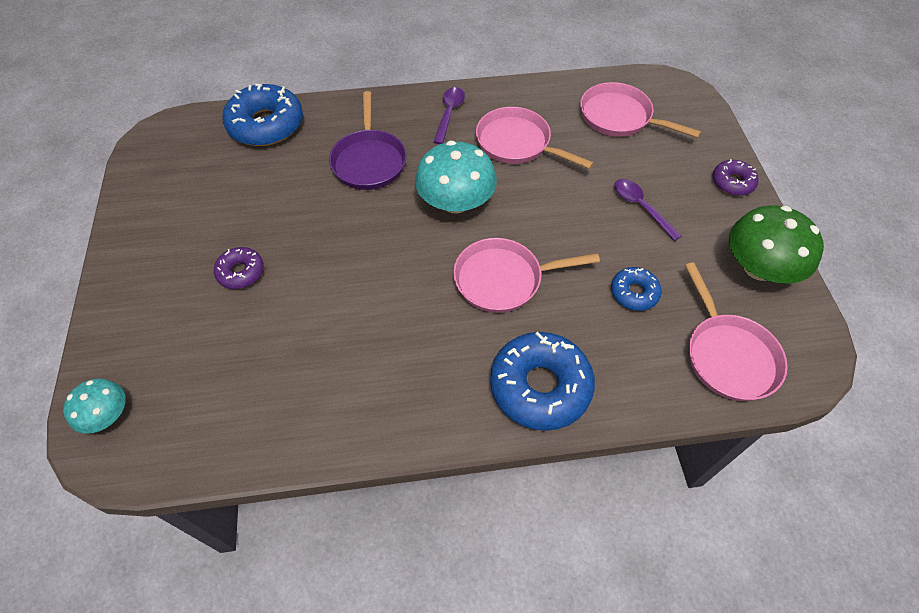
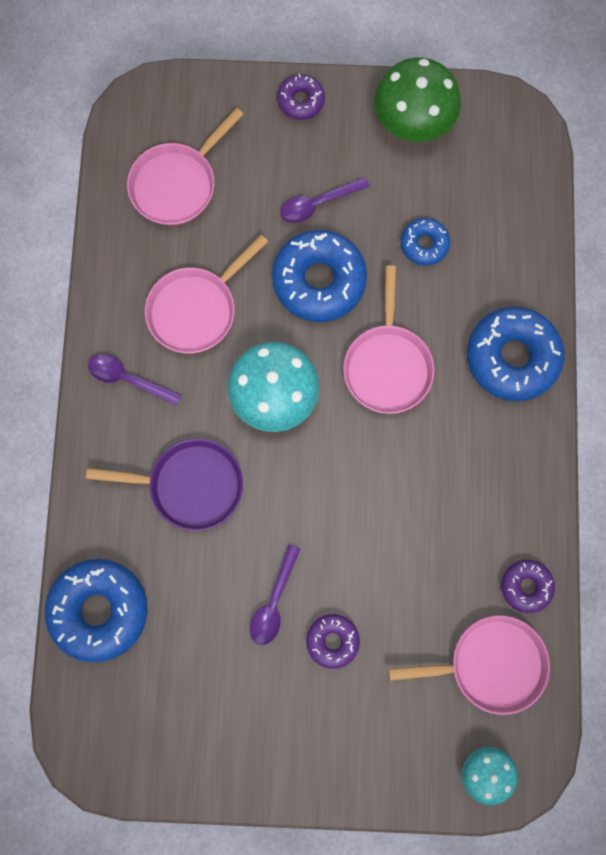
camera: 80 degrees left, 20 degrees up
pink pan [685,263,788,401] -> pink pan moved to [388,616,550,715]
none -> purple spoon [250,545,300,645]
none -> blue donut [272,230,367,322]
none -> purple donut [501,560,555,613]

